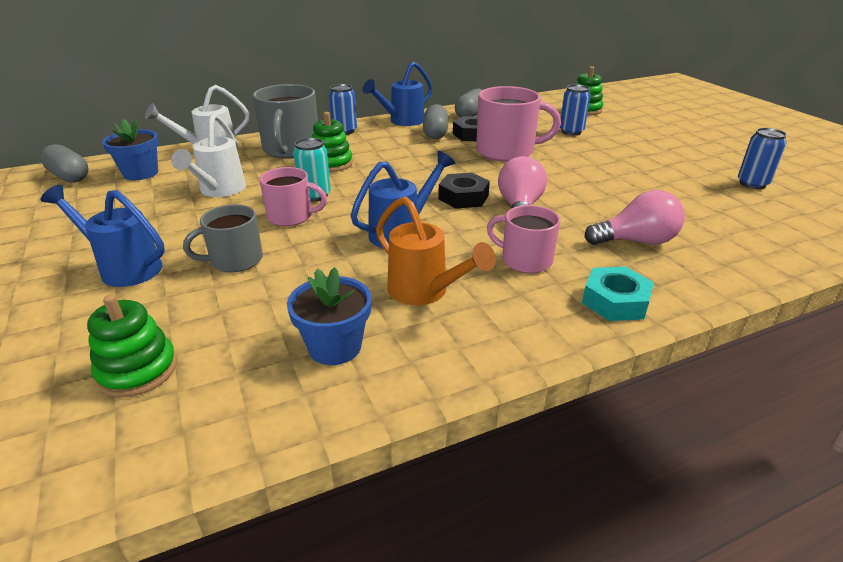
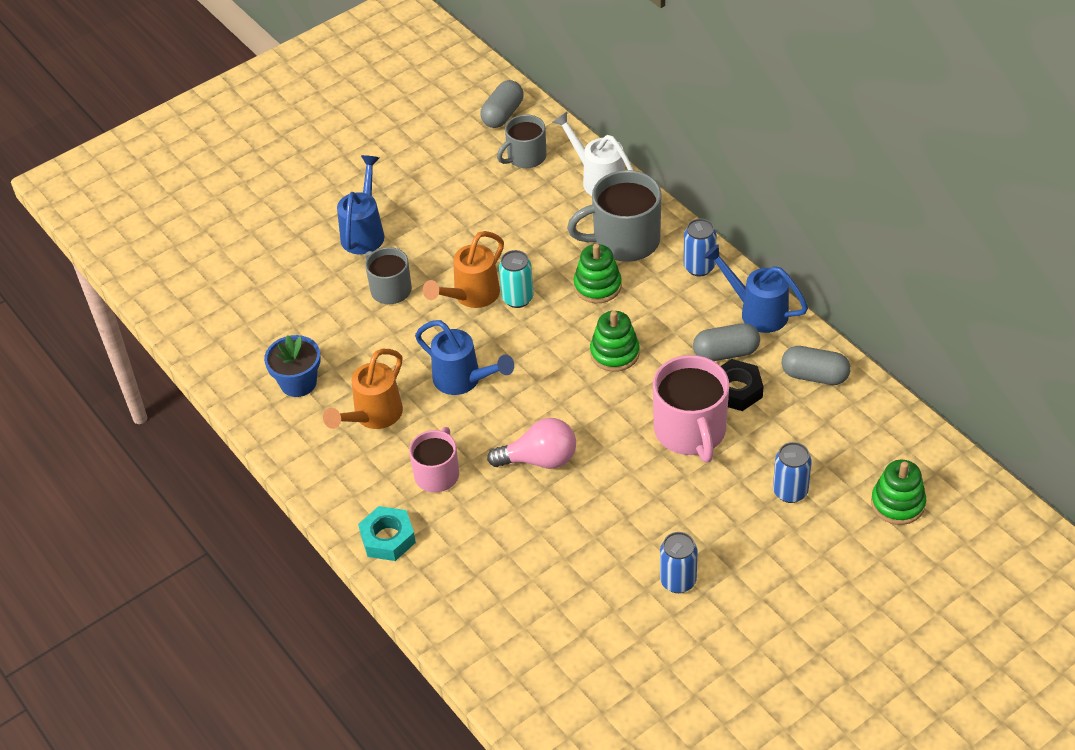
camera: 80 degrees right, 15 degrees up
green stacking toy [87,295,177,397] -> green stacking toy moved to [590,311,640,372]
blue flower pot [102,119,159,180] -> grey mug [497,114,546,168]
white watering can [171,114,246,197] -> none
pink mug [259,167,327,226] -> orange watering can [423,231,504,308]
black nut [438,173,490,209] -> none
pink light bulb [585,190,685,245] -> none
blue can [738,128,787,189] -> blue can moved to [660,532,698,593]

